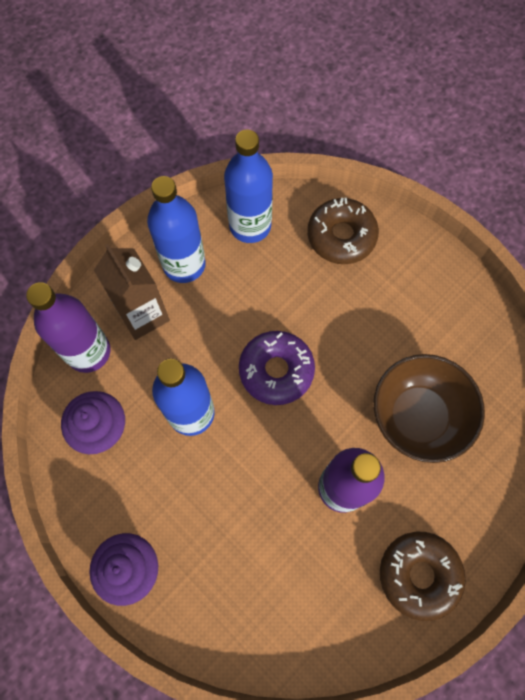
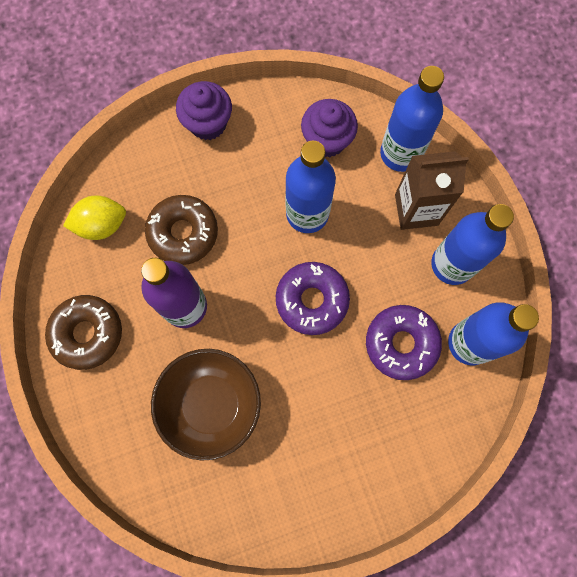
camera: 115 degrees right, 5 degrees up
purple bottle [26,282,111,373] -> blue bottle [380,66,444,172]
brown donut [307,198,379,264] -> brown donut moved to [145,195,218,265]
none -> yellow lemon [63,196,126,240]
none -> purple donut [366,305,442,380]

